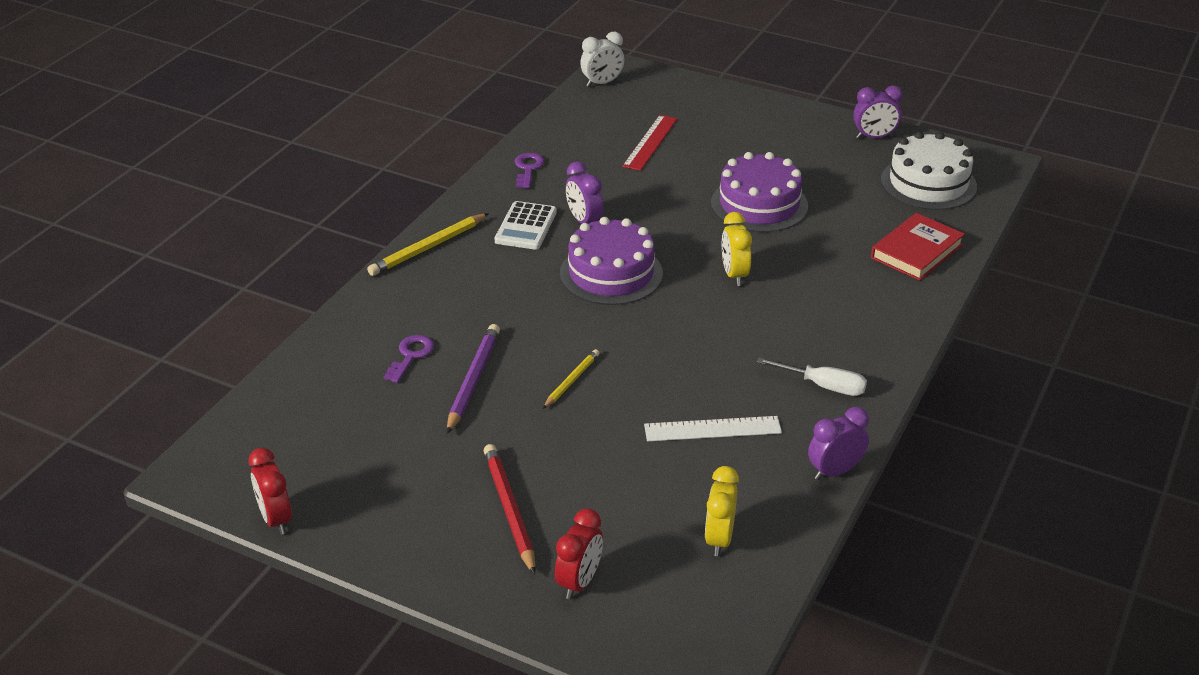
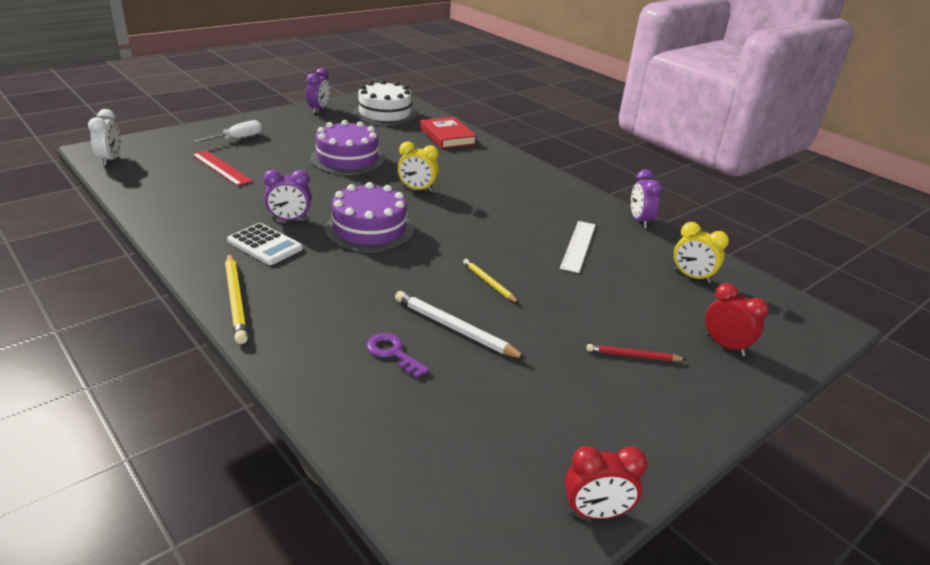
camera: 70 degrees left, 5 degrees down
purple pencil [447,324,500,434] -> white pencil [395,291,527,359]
red pencil [484,444,536,575] -> red pencil [587,344,687,361], size x0.61
purple key [515,153,544,189] -> none
white screwdriver [757,358,867,396] -> white screwdriver moved to [194,120,262,143]

